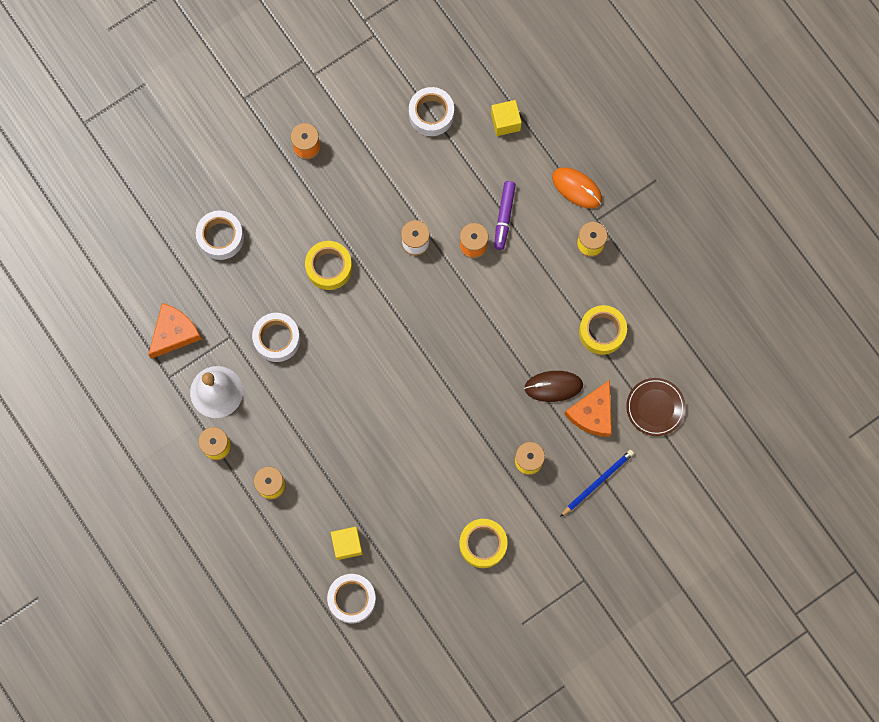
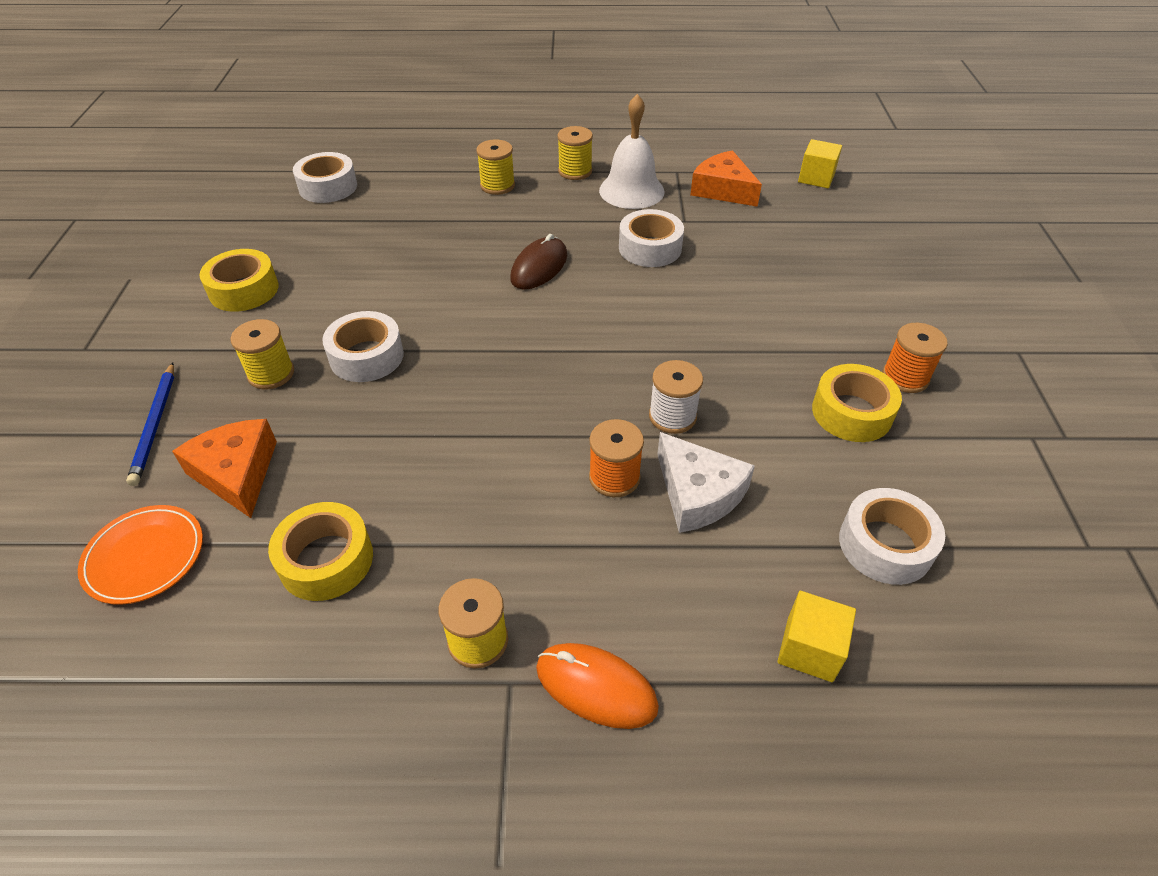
camera: 125 degrees right, 30 degrees down
orange cheese [148,303,202,359] -> orange cheese turned 150 degrees clockwise [690,150,762,207]
white tape [196,211,244,260] -> white tape moved to [322,311,404,382]
yellow tape [305,241,352,290] -> yellow tape moved to [812,364,902,442]
yellow cube [331,527,363,560] -> yellow cube moved to [798,139,842,188]
purple marker [494,181,516,250] -> none
brown mouse [524,371,583,402] -> brown mouse moved to [510,234,567,290]
orange mouse [552,167,602,209] -> orange mouse turned 45 degrees clockwise [536,643,659,729]
brown plate [626,378,686,436] -> orange plate [78,505,203,605]
none -> white cheese [657,432,755,533]

